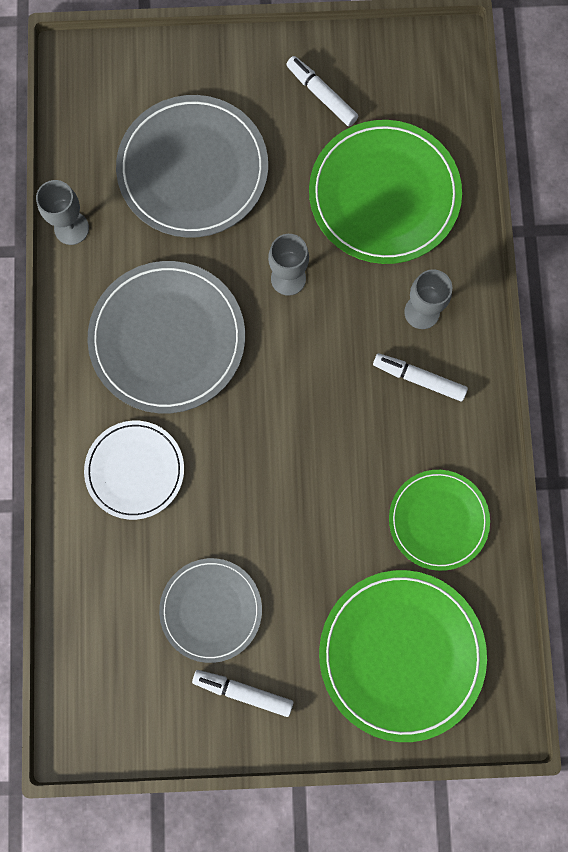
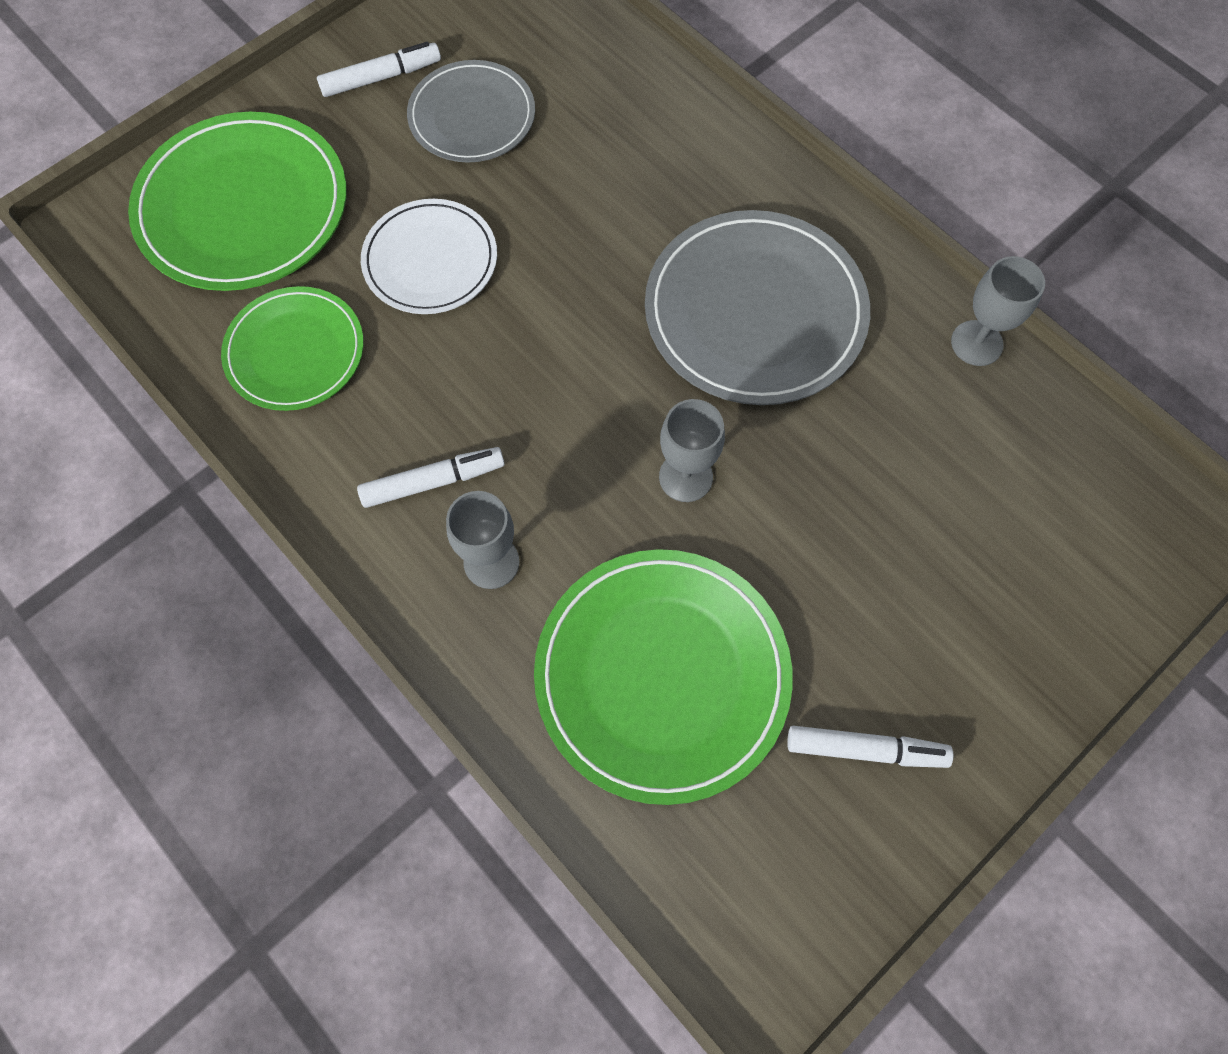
camera: 140 degrees right, 10 degrees down
white plate [84,421,184,520] -> white plate moved to [361,199,497,314]
grey plate [116,95,268,238] -> none

